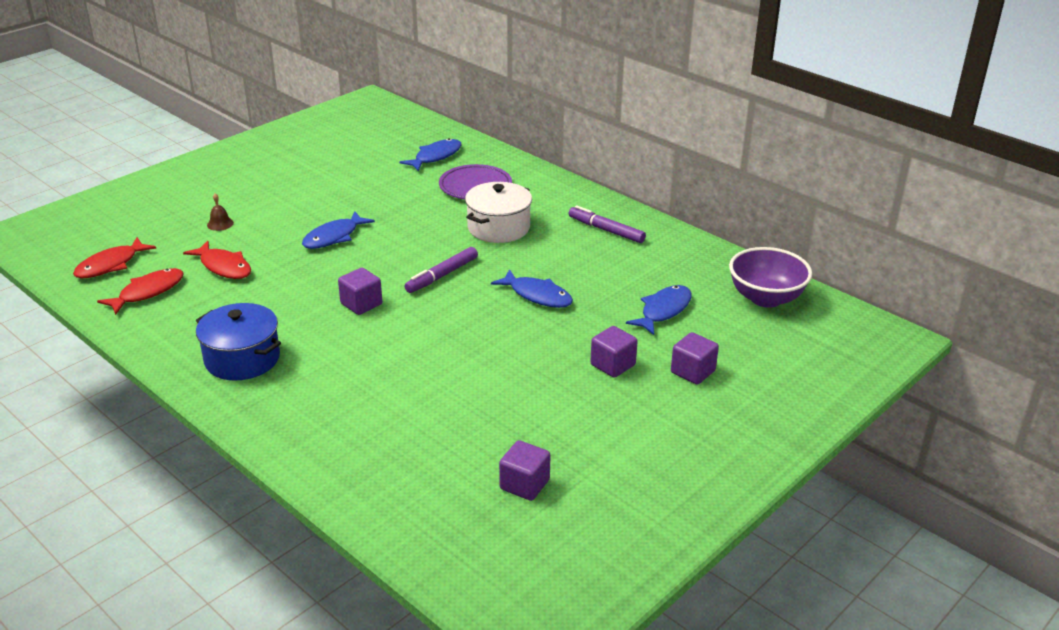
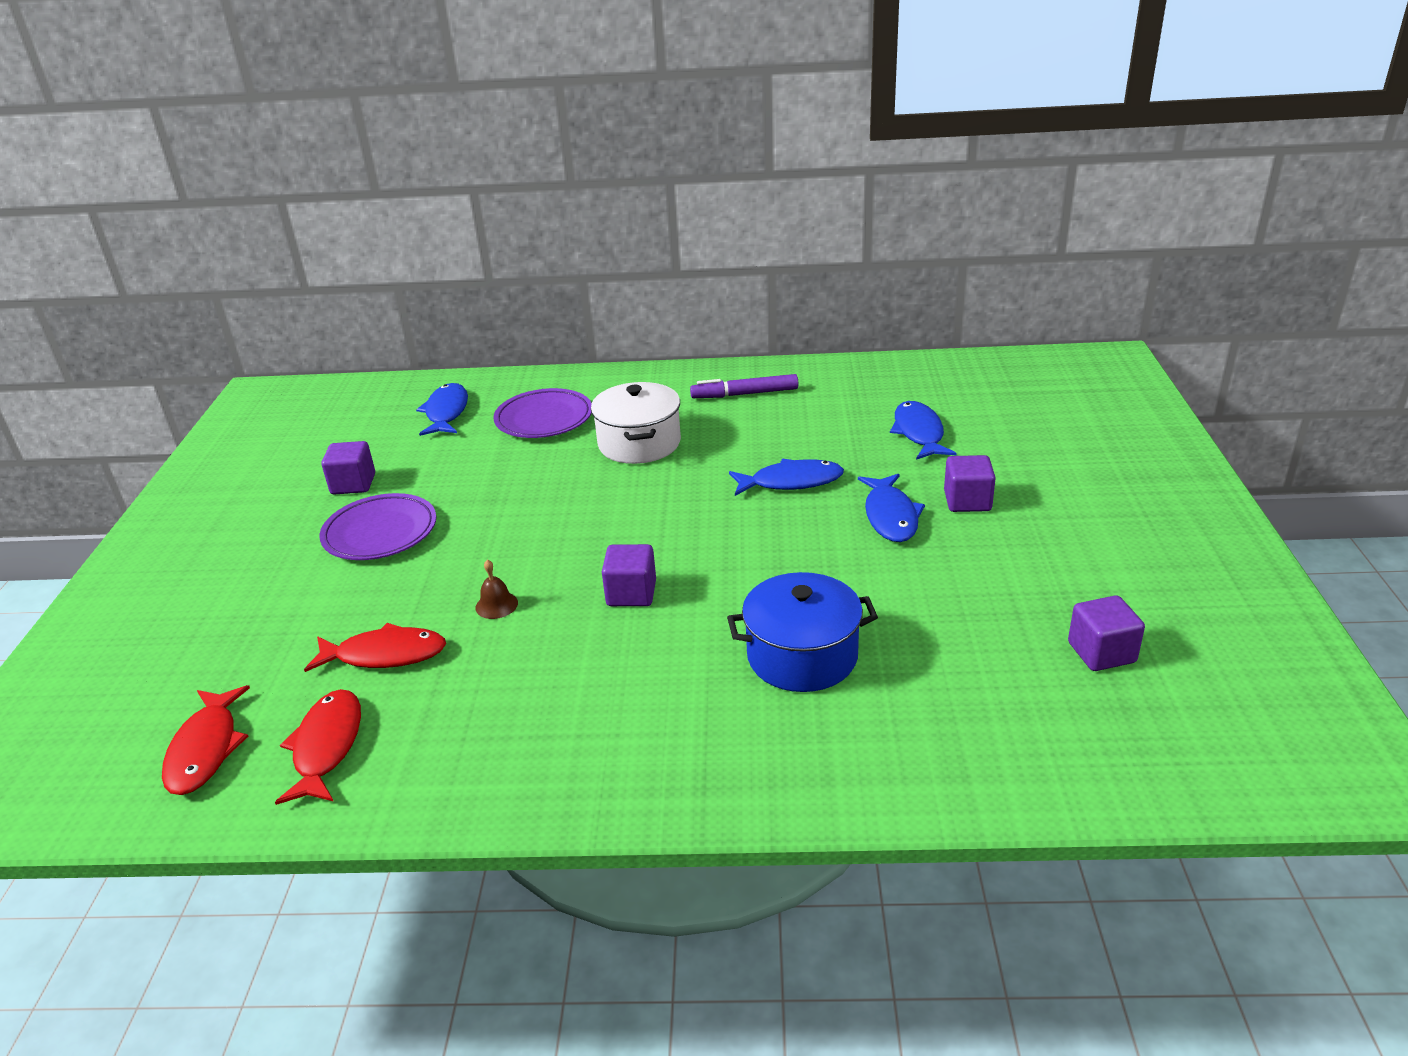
camera: 40 degrees left, 0 degrees up
blue pot [196,303,281,381] -> blue pot moved to [727,572,878,692]
brown bell [207,193,234,231] -> brown bell moved to [476,560,518,619]
blue fish [302,211,375,249] -> blue fish moved to [858,474,925,542]
purple marker [405,247,478,293] -> none
purple cube [671,332,719,385] -> purple cube moved to [321,441,375,495]
purple bowl [729,247,812,308] -> none
none -> purple plate [319,493,436,560]

